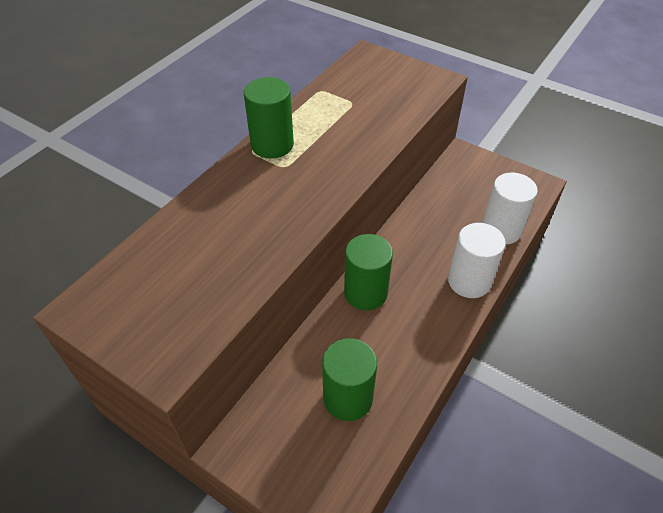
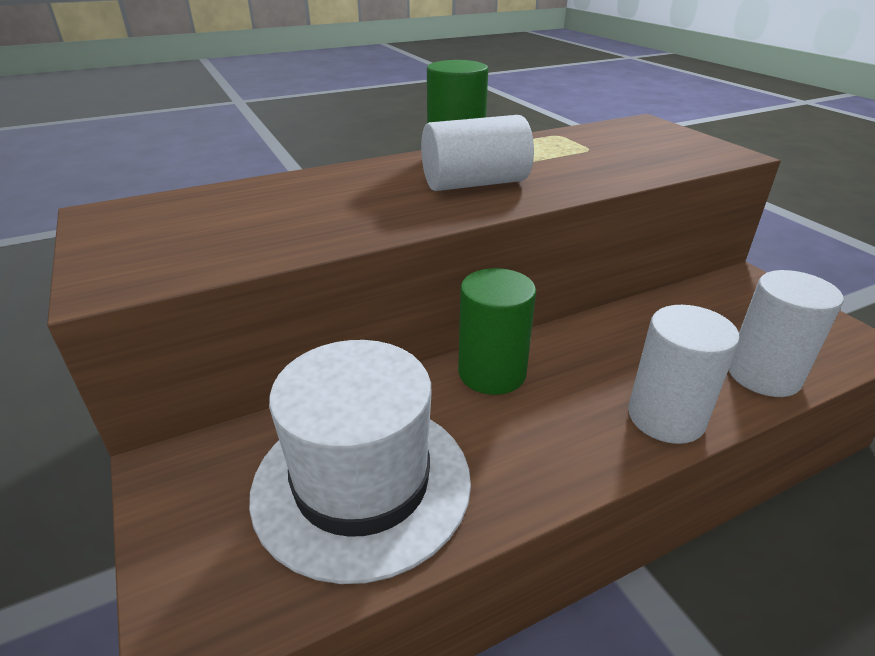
camera: 30 degrees right, 15 degrees down
green cylinder [322,338,377,421] -> white hat [249,340,471,584]
none -> white cylinder [421,115,534,191]

